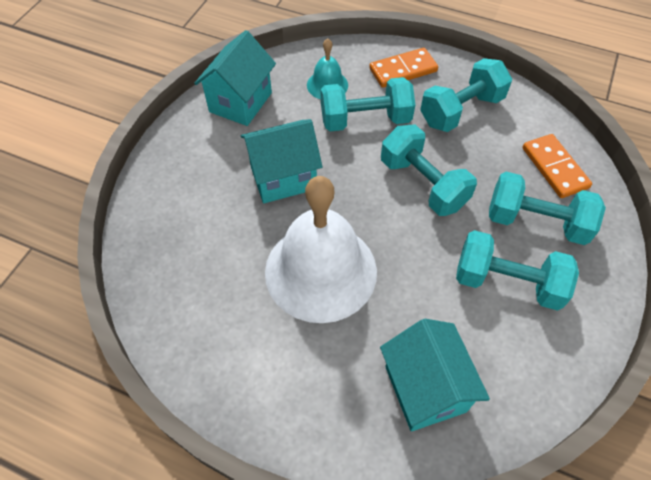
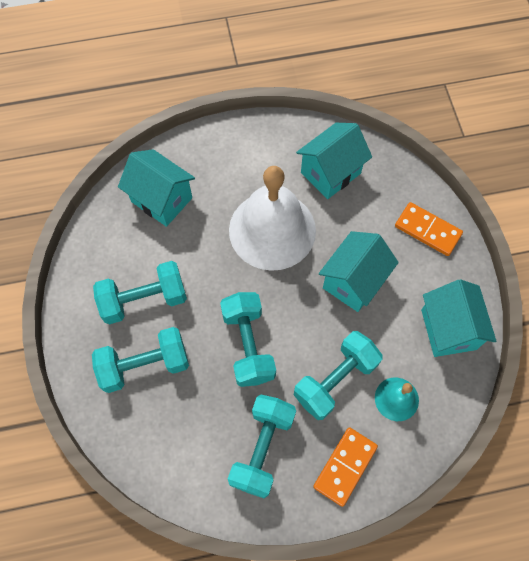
camera: 145 degrees right, 10 degrees up
turquoise dumbbell [381,125,477,216] -> turquoise dumbbell turned 60 degrees clockwise [220,292,276,387]
orange domino [523,134,592,198] -> orange domino moved to [395,202,463,256]
none -> turquoise house [296,123,372,199]

